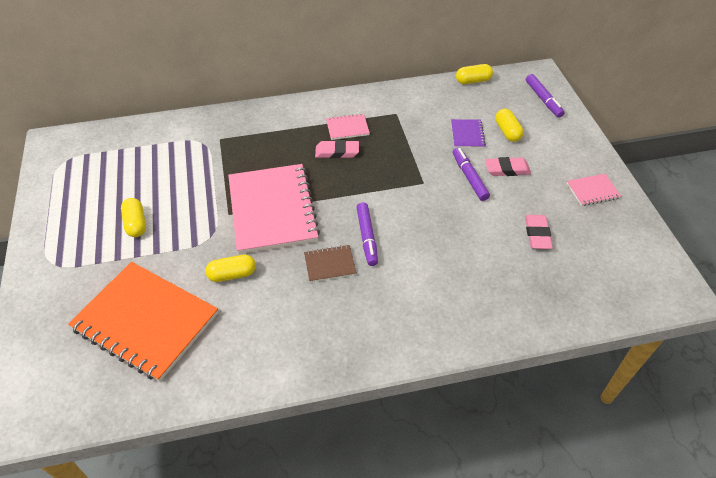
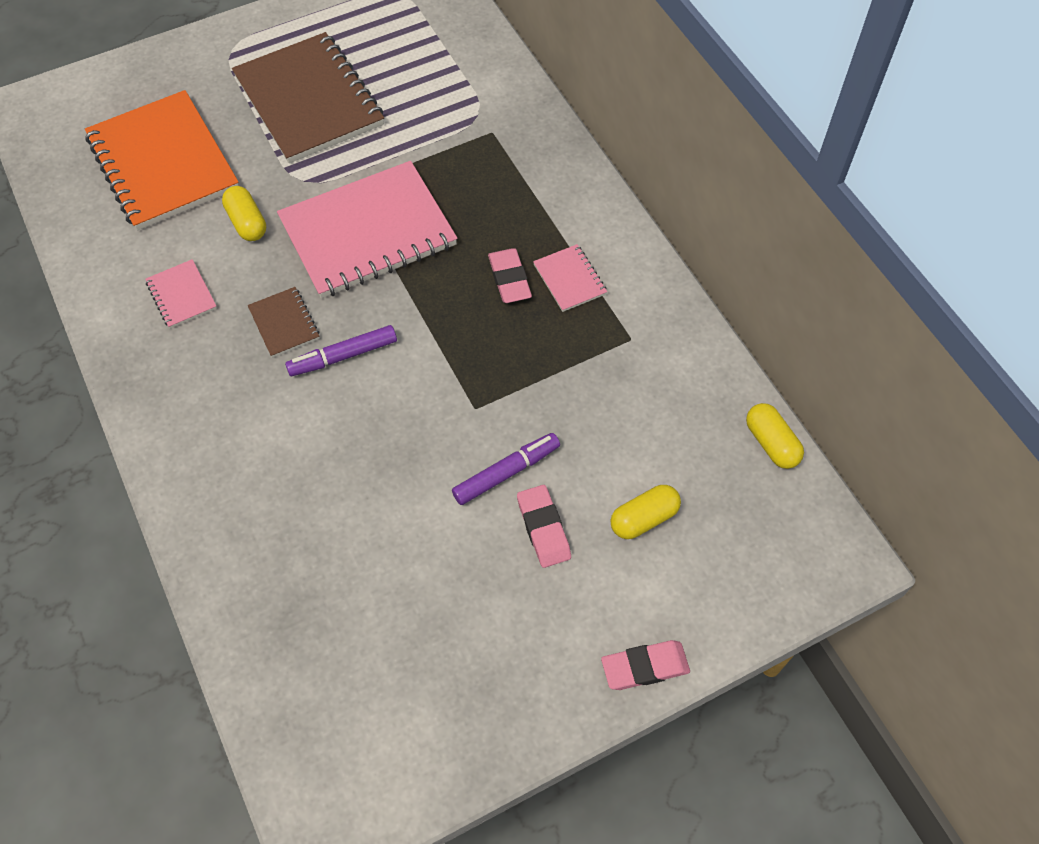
camera: 75 degrees right, 10 degrees up
orange notebook [68,262,218,382] -> orange notebook turned 45 degrees counterclockwise [85,90,239,230]
yellow capsule [121,198,146,237] -> brown notebook [232,32,384,163]
purple notebook [451,119,486,148] -> none
pink eraser [525,215,553,249] -> pink eraser moved to [601,640,690,690]
purple marker [526,74,565,118] -> none
pink notebook [567,174,621,206] -> pink notebook moved to [145,259,217,329]

